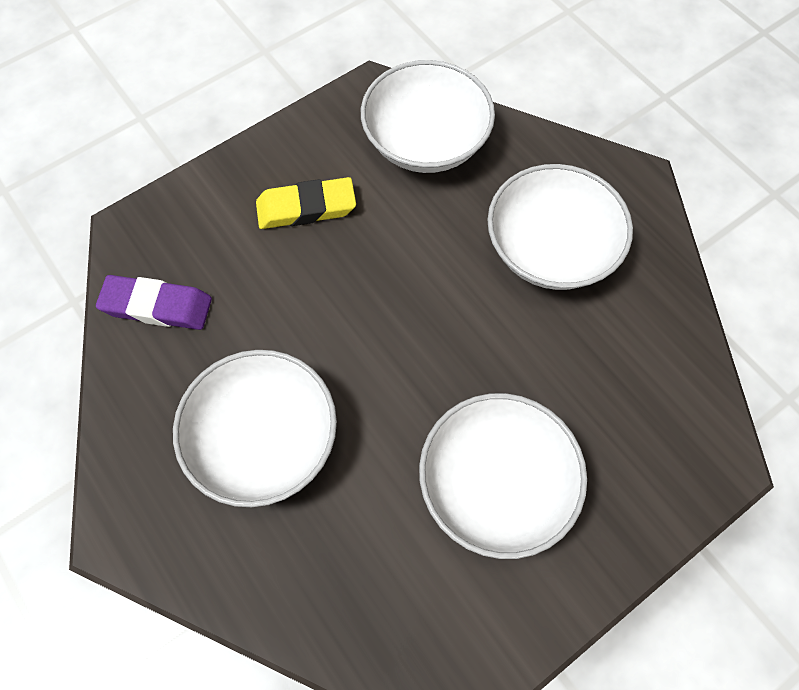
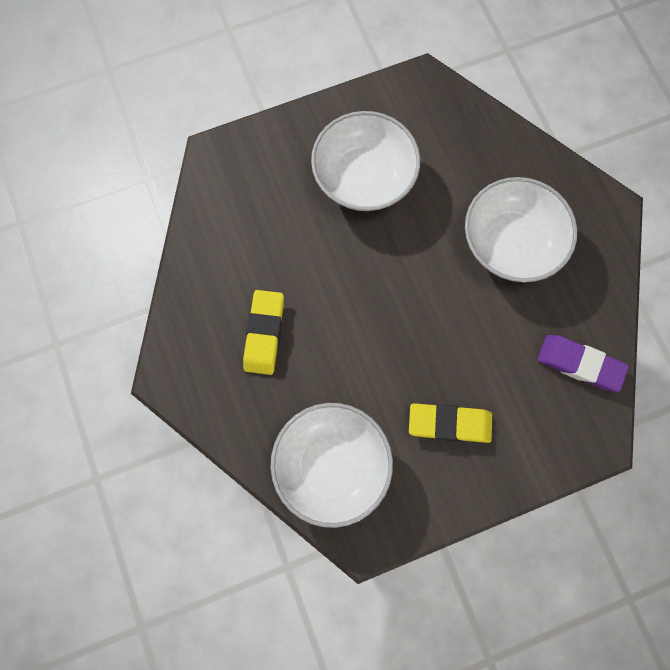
camera: 165 degrees left, 10 degrees up
white bowl [487,164,633,290] -> yellow eraser [243,290,284,375]

